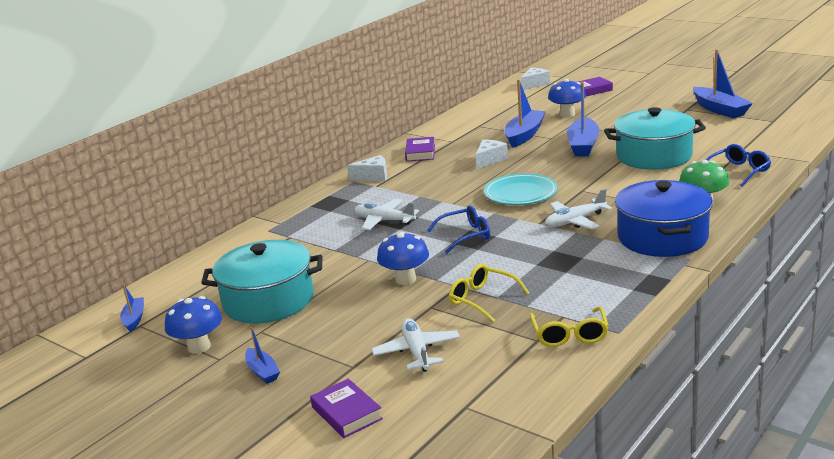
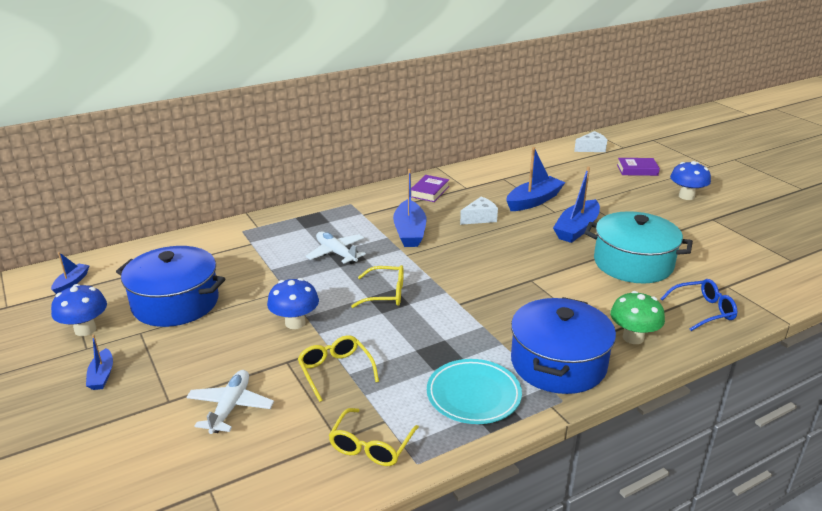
camera: 20 degrees right, 5 degrees up
turquoise pot [201,240,323,324] -> blue pot [116,246,225,327]
purple book [310,379,383,438] -> none
white cheese [347,155,387,181] -> none
blue glasses [427,205,490,254] -> yellow glasses [351,265,404,308]
turquoise plate [484,173,558,205] -> turquoise plate moved to [427,359,522,424]
white plane [545,189,612,229] -> none
blue mushroom [548,79,586,117] -> blue mushroom moved to [670,161,711,200]
blue boat [693,49,753,118] -> blue boat moved to [393,169,426,247]

